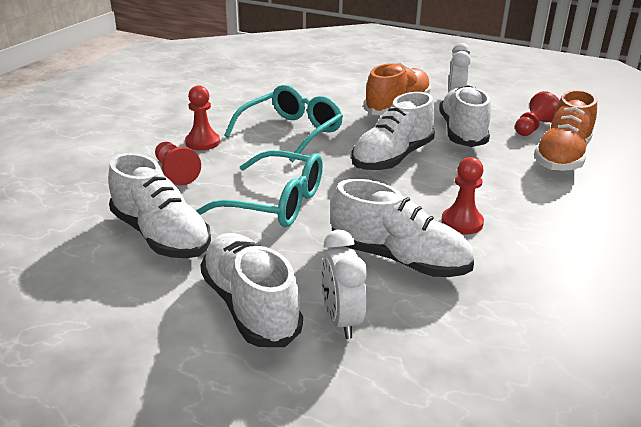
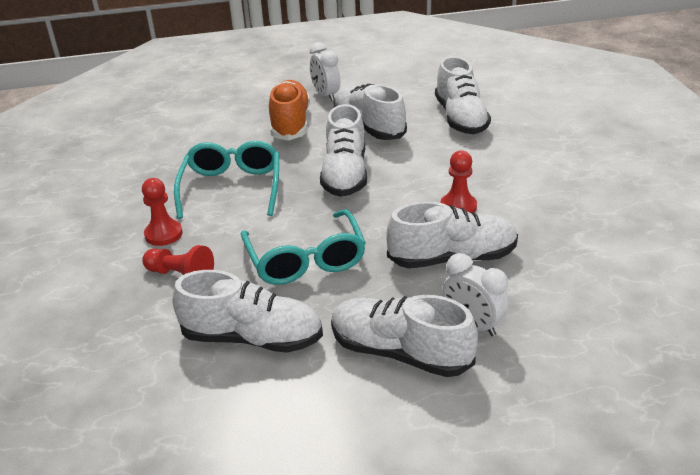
camera: 35 degrees left, 5 degrees up
turquoise glasses [196,150,323,227] -> turquoise glasses turned 90 degrees clockwise [241,209,366,285]
red pawn [515,91,560,136] -> none
orange shoe [534,90,597,171] -> white shoe [435,56,491,134]

